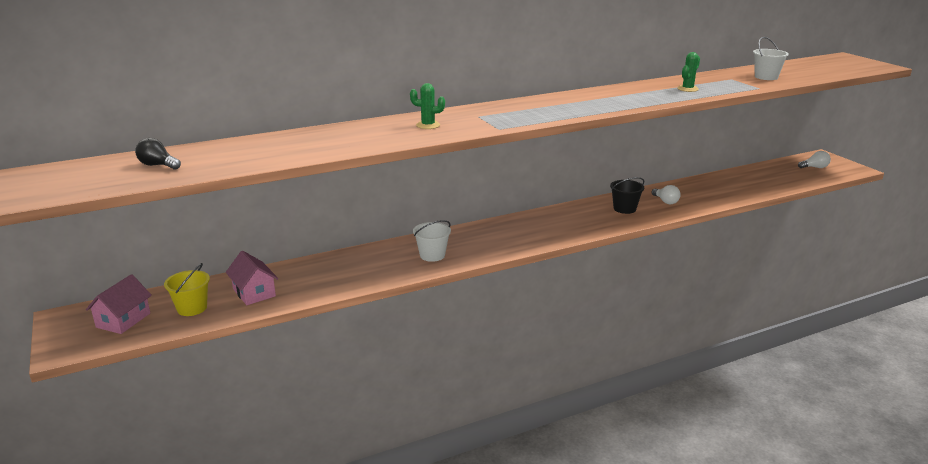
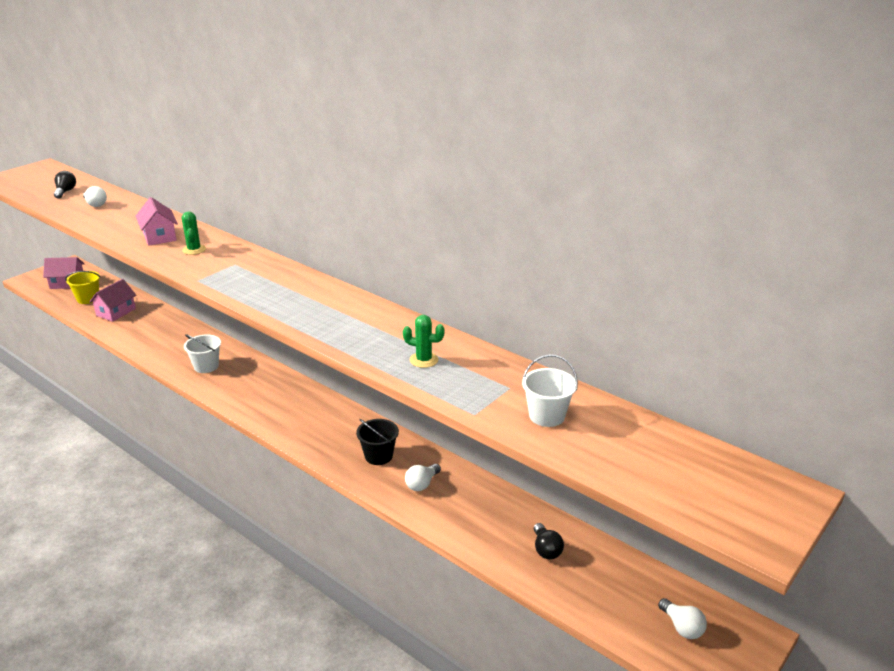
camera: 65 degrees right, 5 degrees up
none -> white light bulb [83,186,107,207]
none -> pink house [136,197,178,246]
none -> black light bulb [534,523,564,560]

